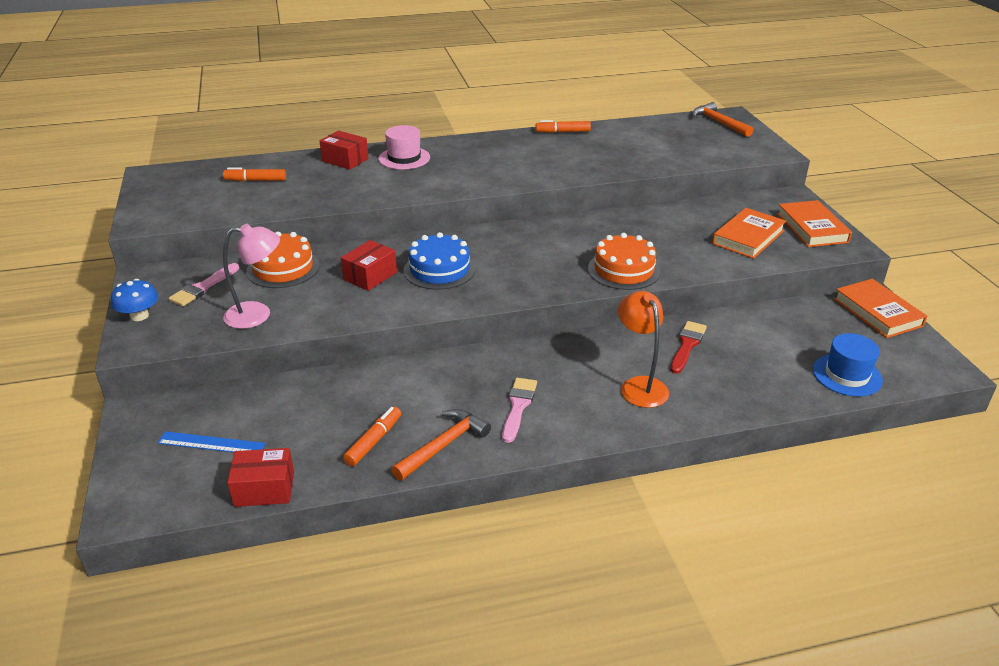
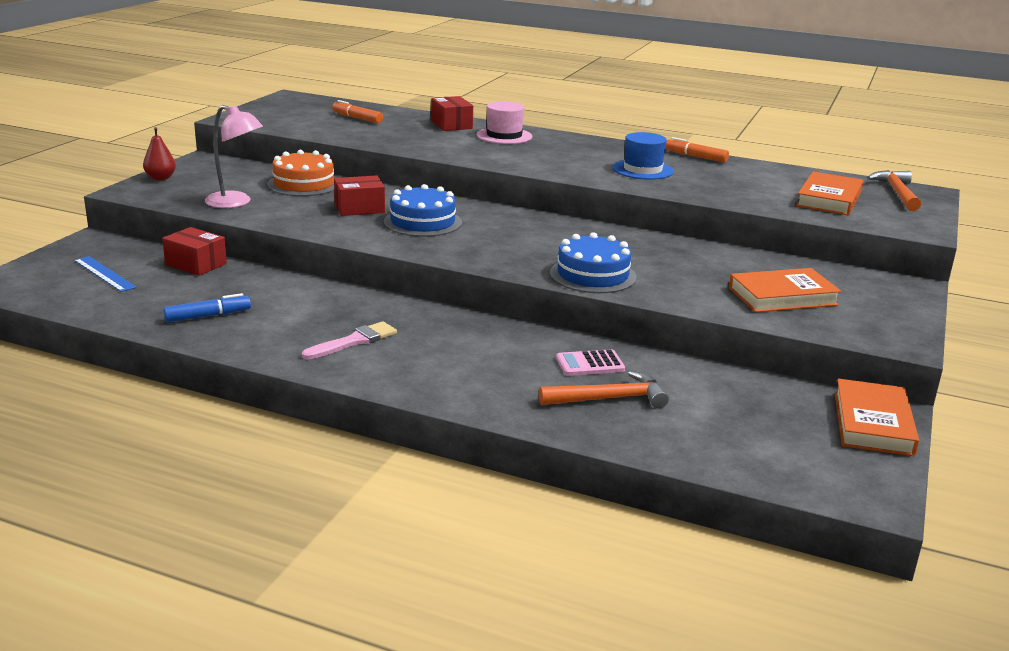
camera: 35 degrees right, 10 degrees down
blue mushroom [111,279,158,321] -> red pear [143,127,176,180]
pink brush [169,263,239,306] -> none
red box [227,448,294,507] -> red box moved to [162,227,227,276]
orange marker [343,407,401,466] -> blue marker [163,293,251,323]
orange hammer [391,409,491,481] -> orange hammer moved to [539,371,669,408]
orange cake [588,233,660,290] -> blue cake [550,232,637,293]
orange lamp [618,291,669,408] -> none
red brush [670,321,707,374] -> pink calculator [556,349,625,376]
orange book [777,200,852,247] -> orange book moved to [796,171,863,215]
blue hat [813,333,883,397] -> blue hat moved to [612,132,674,180]

